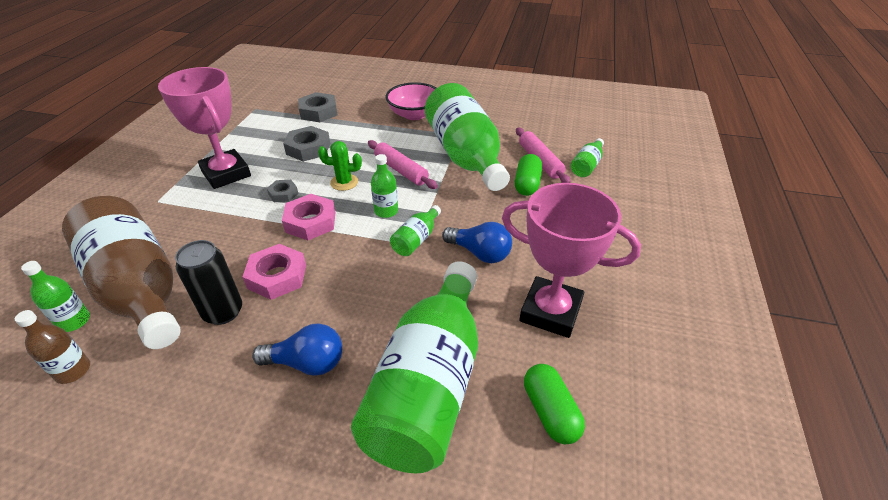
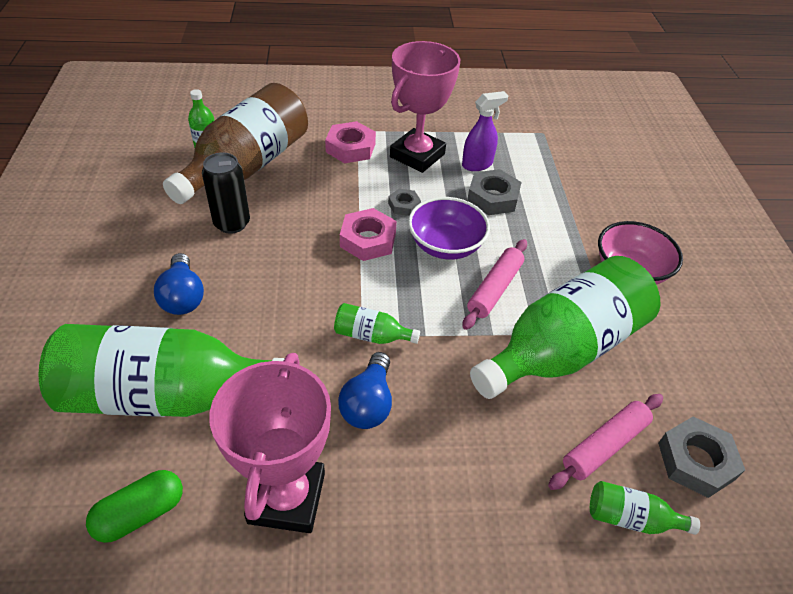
camera: 70 degrees right, 5 degrees up
brown bottle [15,310,90,384] -> none
pink nut [242,244,306,300] -> pink nut moved to [325,121,376,163]
grey nut [298,92,337,122] -> grey nut moved to [658,417,745,498]
green cactus [318,141,362,191] -> purple bowl [408,197,490,260]
green bottle [371,154,398,218] -> none
green capsule [515,154,542,196] -> none
none -> purple spray bottle [462,91,509,171]

